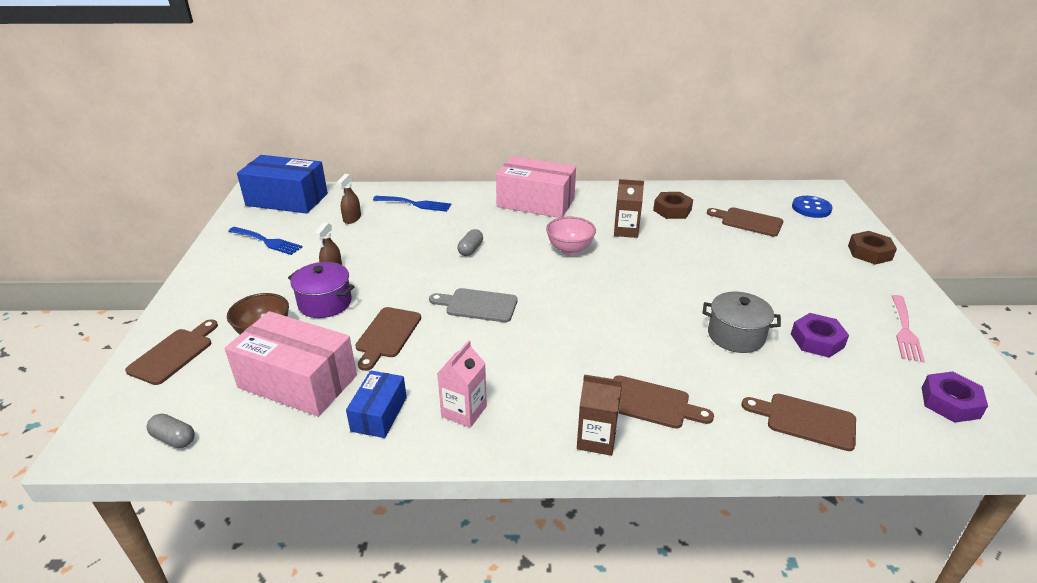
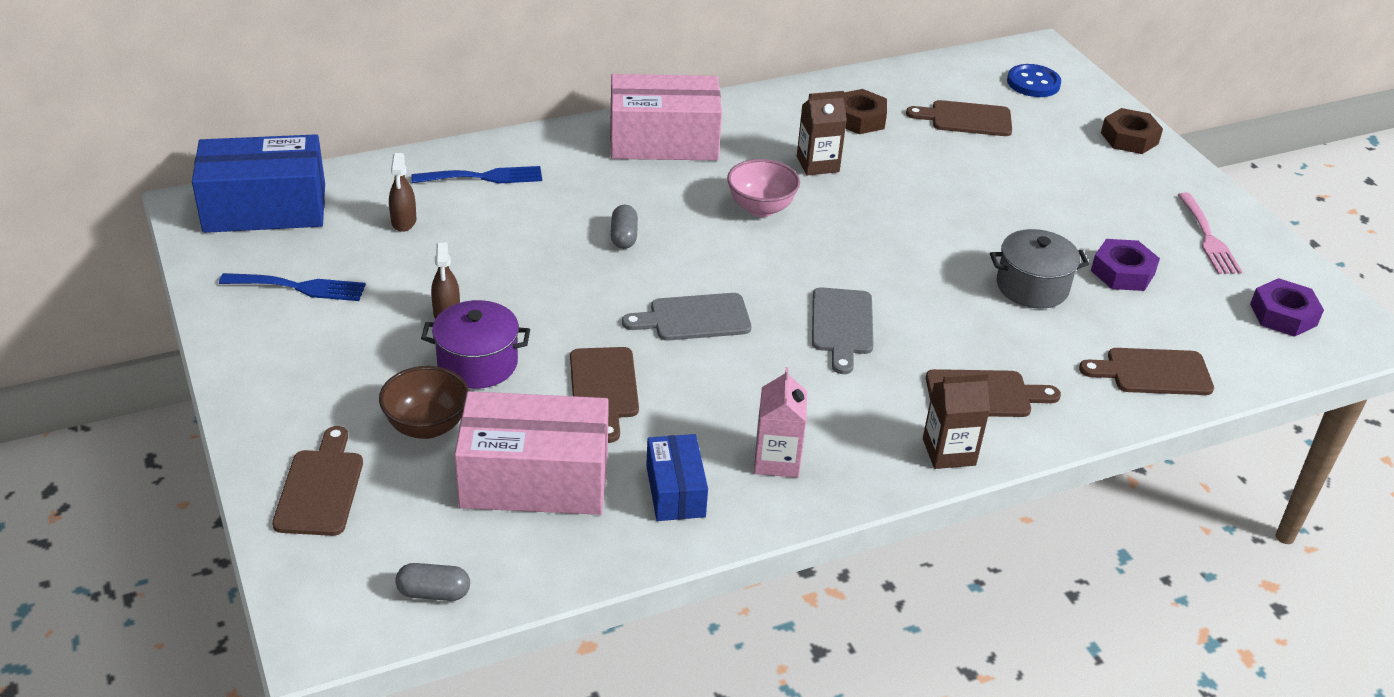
camera: 25 degrees left, 5 degrees up
none -> grey cutting board [812,287,874,374]

